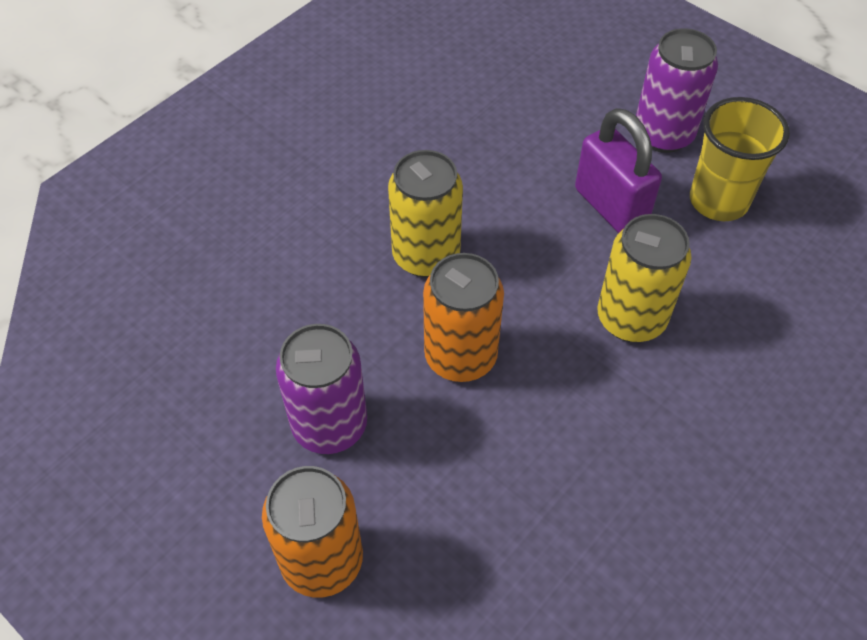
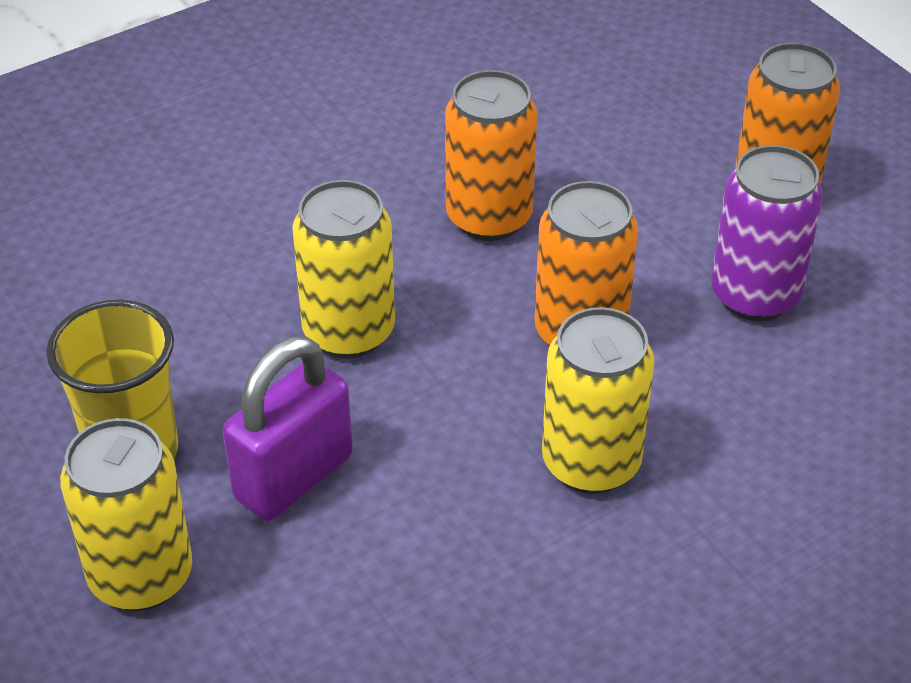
camera: 165 degrees left, 10 degrees down
purple padlock [575,108,662,233] -> purple padlock turned 60 degrees clockwise [223,336,353,521]
purple can [636,28,718,153] -> yellow can [60,418,193,611]
none -> orange can [445,70,537,241]

